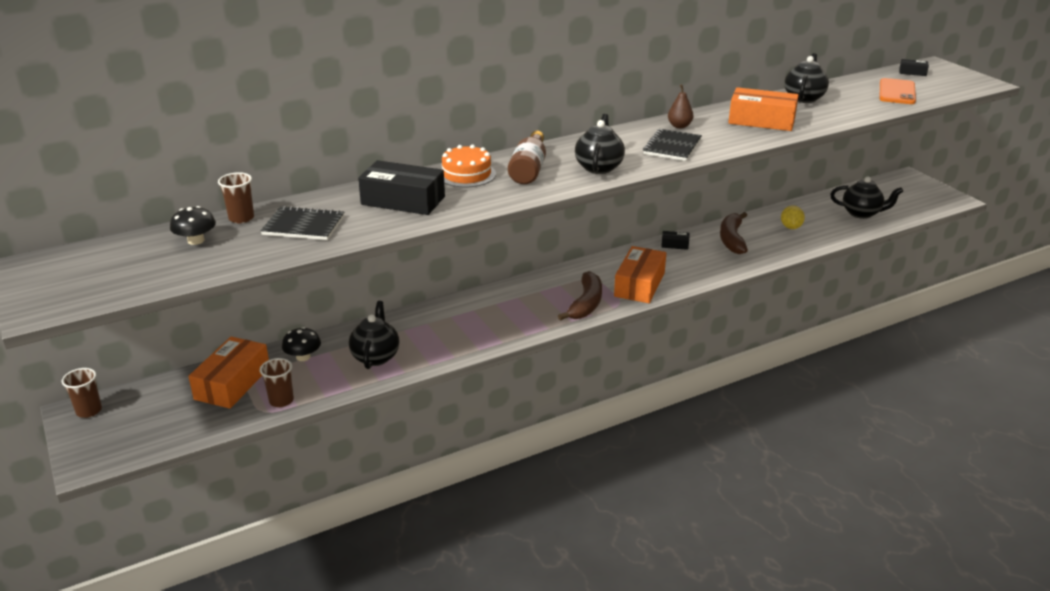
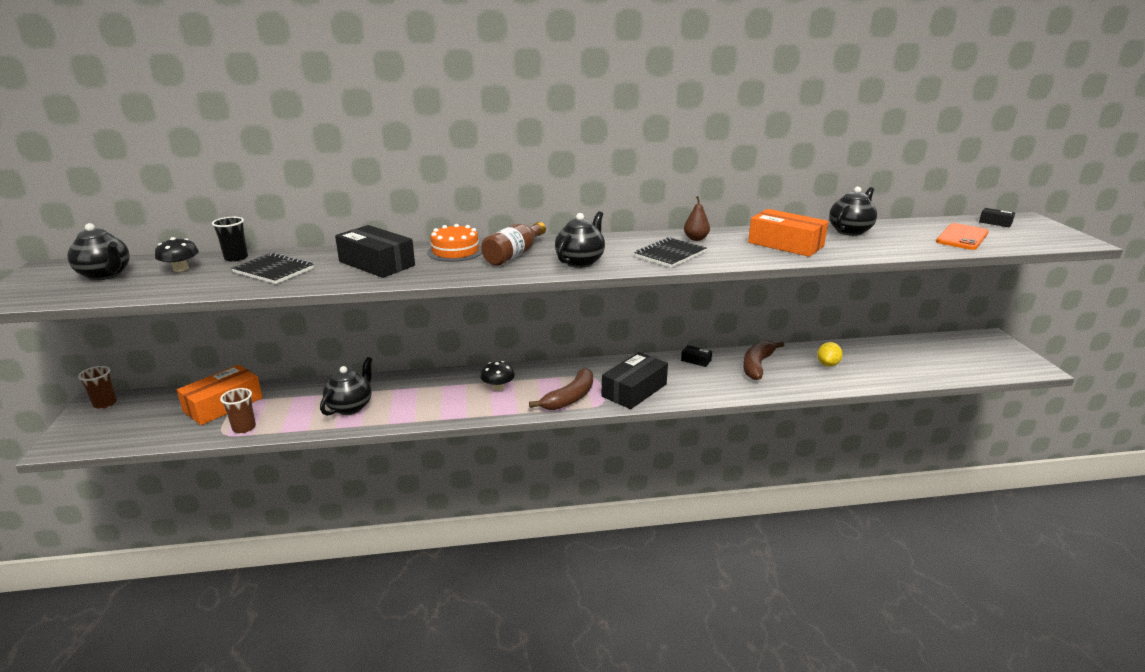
camera: 20 degrees right, 5 degrees down
brown cup [218,172,254,223] -> black cup [212,217,248,262]
black mushroom [282,327,321,361] -> black mushroom moved to [480,361,515,391]
orange box [614,246,666,303] -> black box [601,352,668,409]
black teapot [830,177,903,219] -> black teapot moved to [67,223,130,280]

